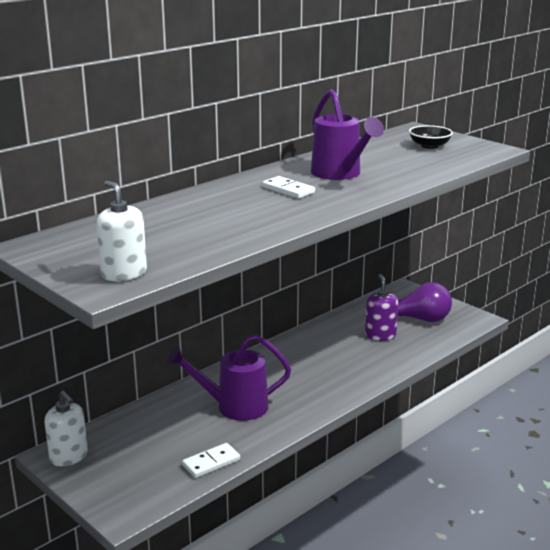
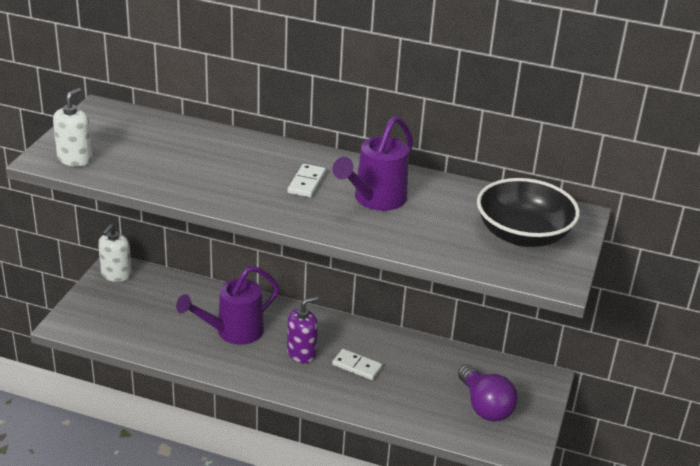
camera: 60 degrees right, 10 degrees up
purple watering can [167,334,291,421] -> purple watering can turned 90 degrees counterclockwise [176,266,279,345]
white domino [182,443,240,478] -> white domino moved to [332,349,383,380]
purple soap dispenser [365,274,399,341] -> purple soap dispenser moved to [287,296,318,363]
black bowl [409,125,453,149] -> black bowl [477,178,580,247], size x1.95

